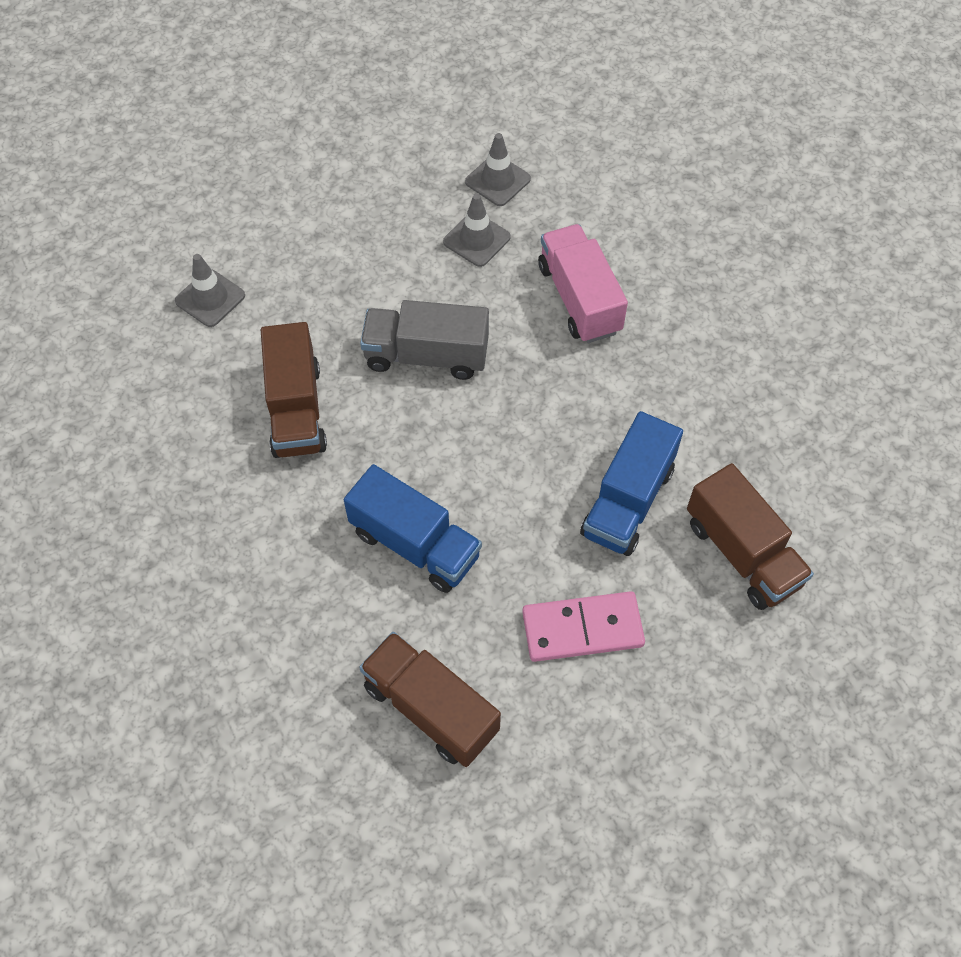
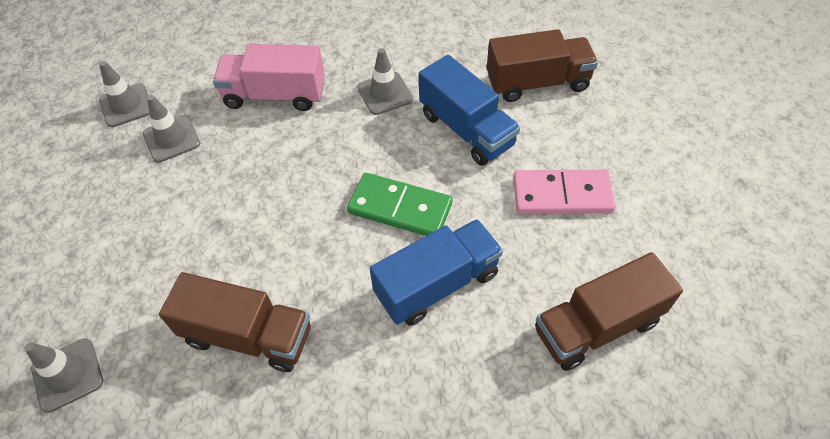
camera: 65 degrees left, 5 degrees down
grey truck [360,300,489,380] -> none
pink domino [522,591,645,662] -> pink domino turned 75 degrees clockwise [513,170,615,214]
none -> green domino [347,173,452,236]
none -> grey traffic cone [357,48,413,115]

